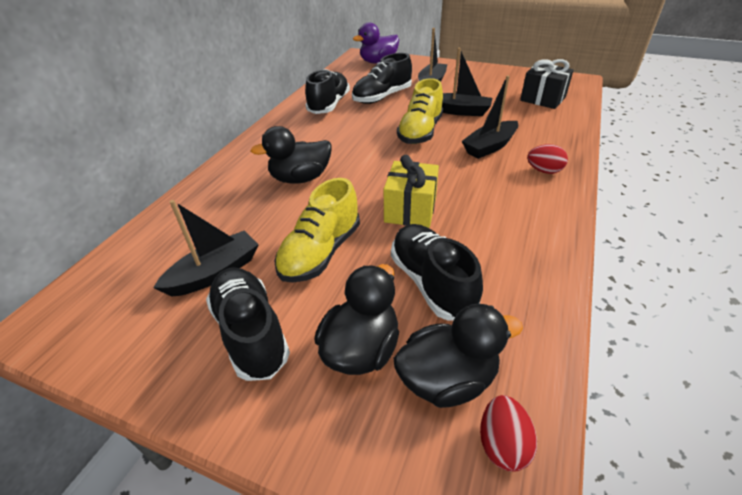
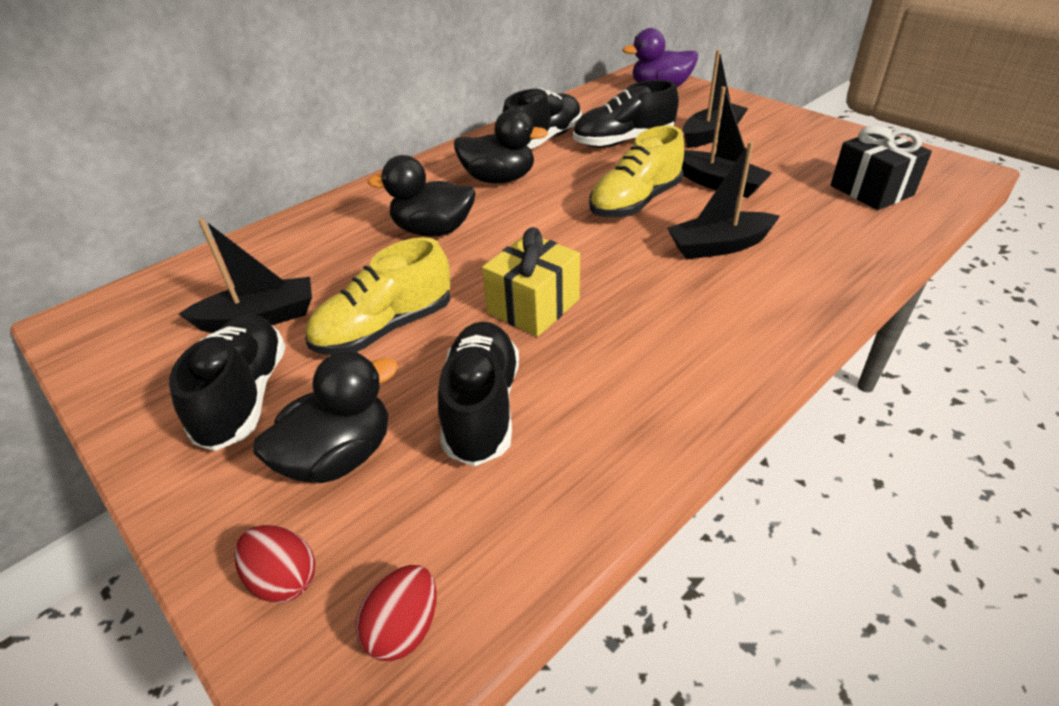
camera: 25 degrees right, 0 degrees up
black duck [394,304,523,408] -> black duck moved to [454,109,548,183]
red egg [527,144,568,174] -> red egg moved to [235,525,315,603]

